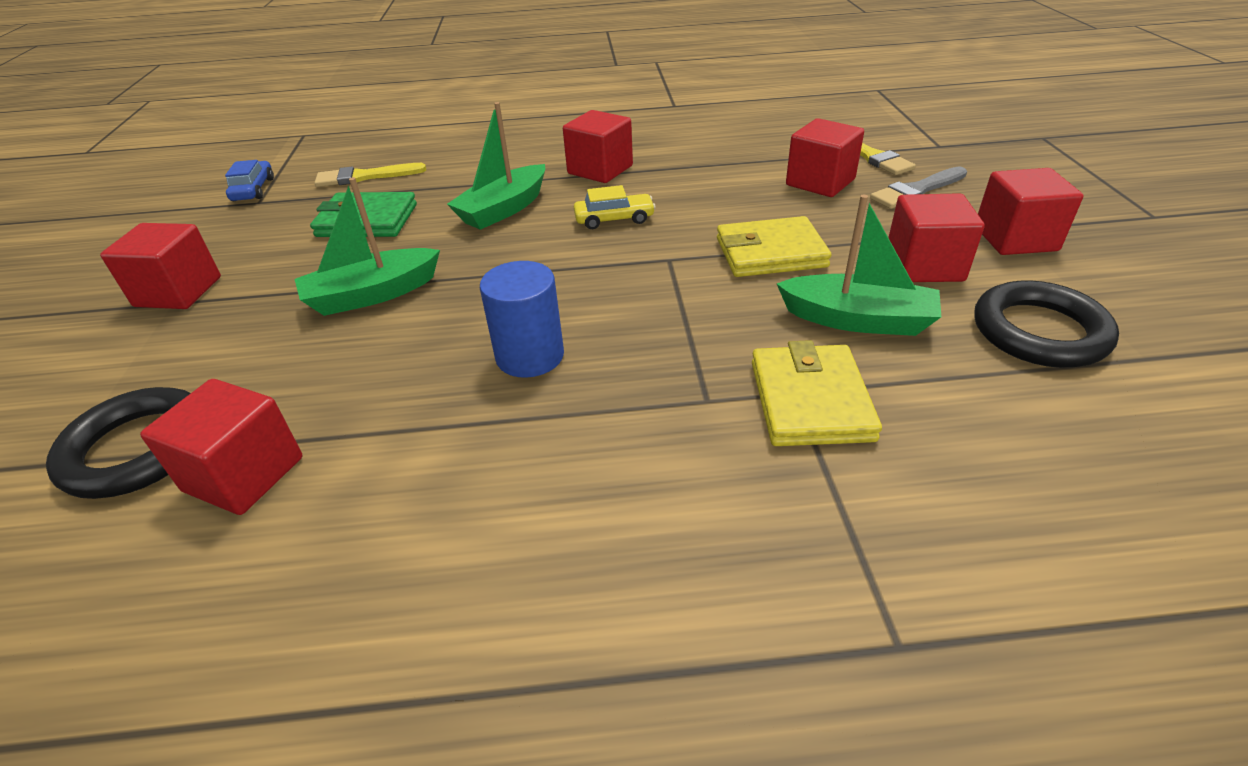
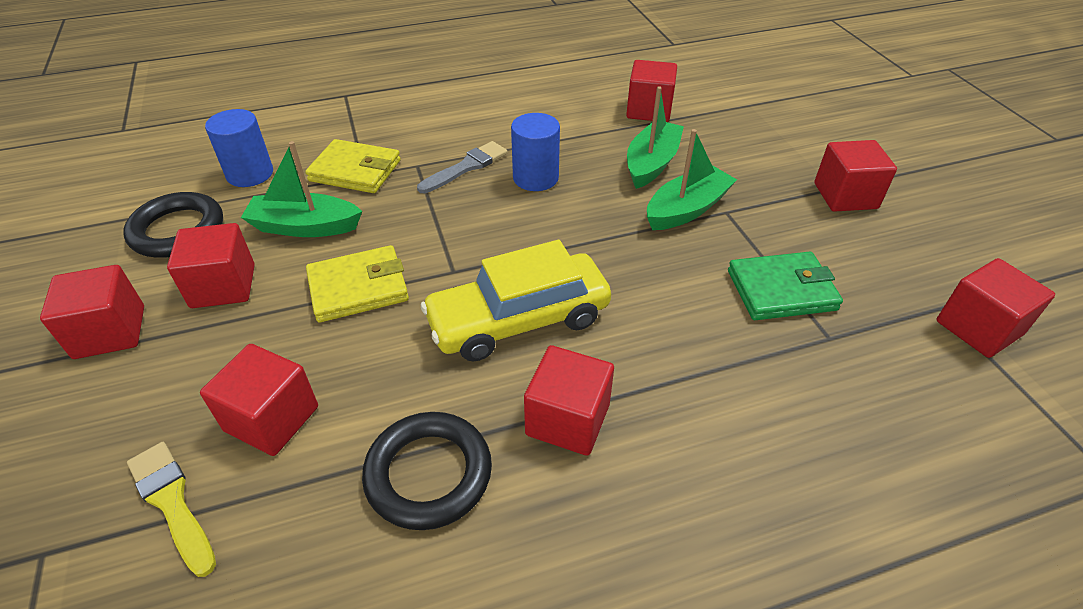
camera: 165 degrees right, 5 degrees up
black ring [46,387,191,499] -> black ring moved to [362,412,492,530]
blue car [225,160,274,201] -> red cube [936,258,1055,358]
yellow brush [314,163,426,187] -> none
green boat [447,102,545,230] -> green boat moved to [627,87,684,189]
yellow car [574,185,656,229] -> yellow car [421,240,611,361], size x2.10
yellow wallet [752,340,882,446] -> yellow wallet turned 60 degrees counterclockwise [305,139,401,193]
grey brush [870,166,967,209] -> grey brush moved to [417,141,508,193]
none -> blue cylinder [205,109,273,187]

